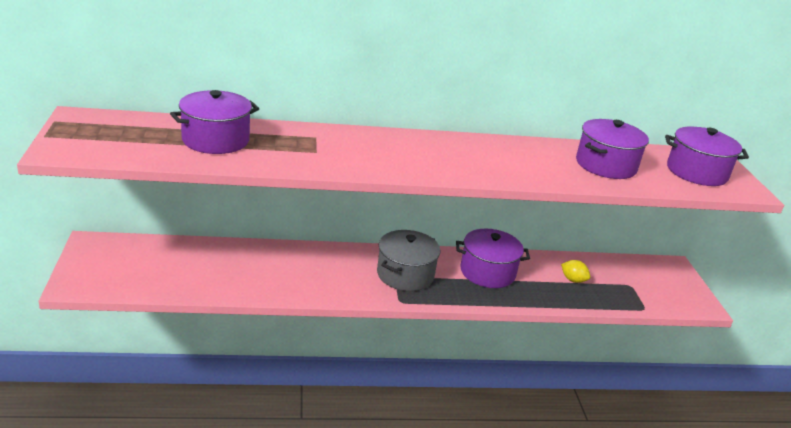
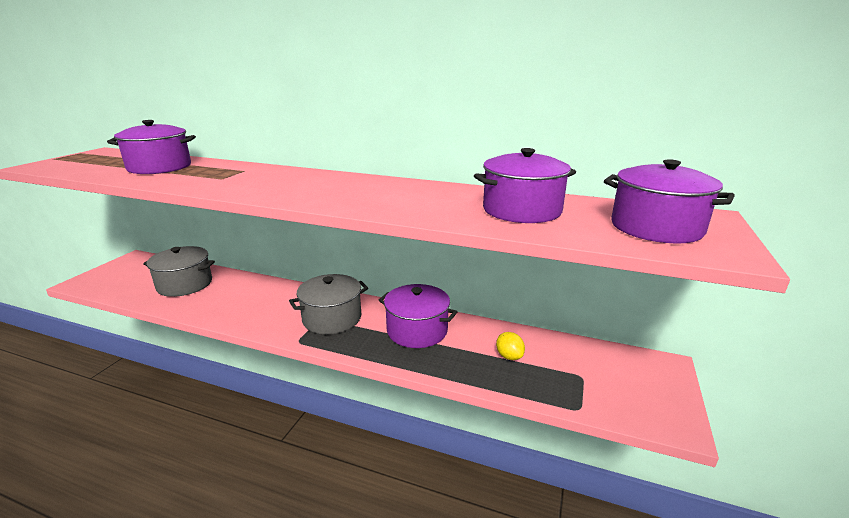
camera: 30 degrees right, 5 degrees down
none -> grey pot [143,246,215,297]

